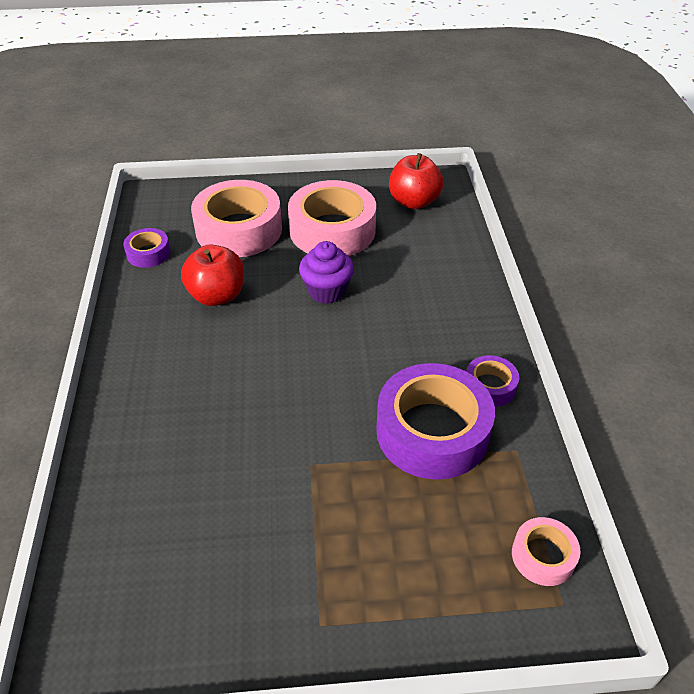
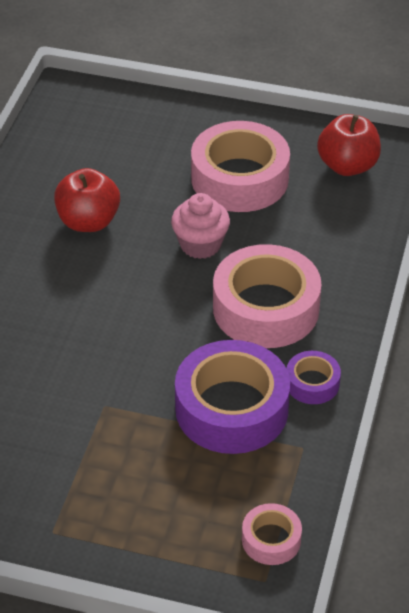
camera: 20 degrees right, 0 degrees up
purple tape [123,228,170,268] -> none
pink tape [191,180,282,257] -> pink tape moved to [213,244,322,348]
purple cupcake [299,241,354,304] -> pink cupcake [171,193,230,259]

